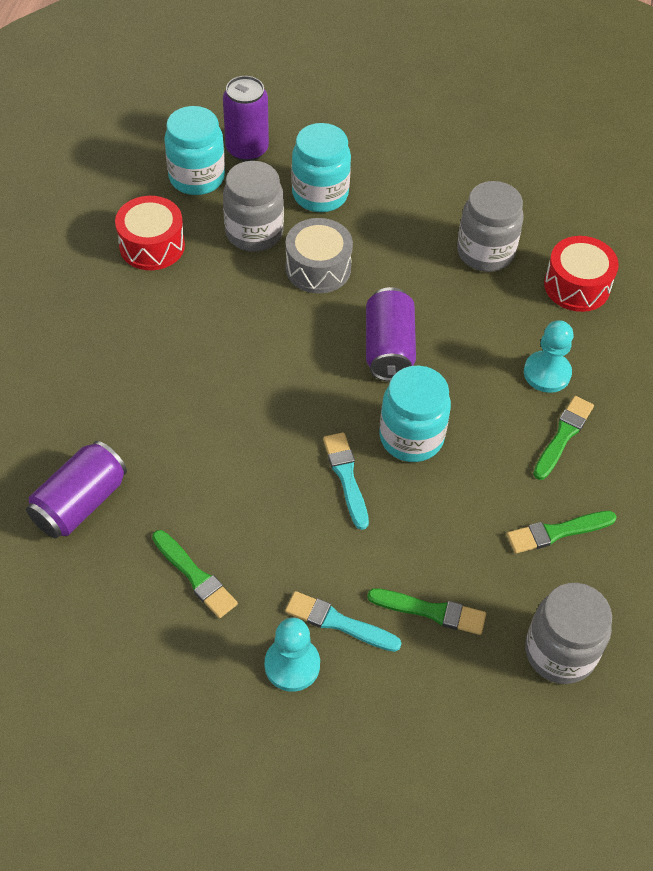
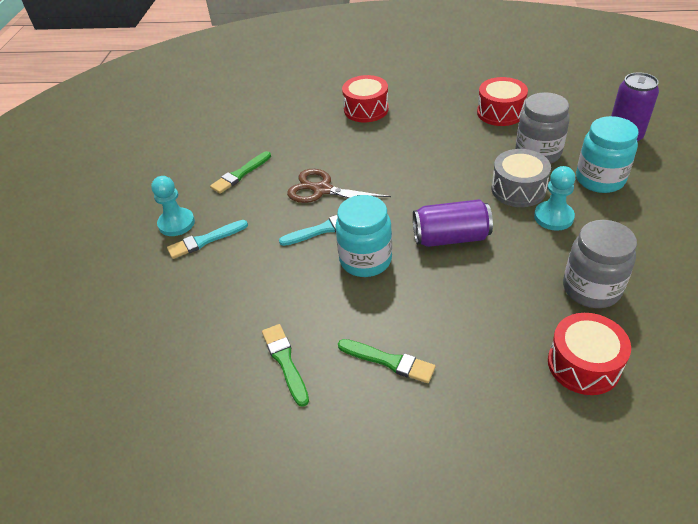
camera: 90 degrees right, 10 degrees down
purple can [26,441,127,539] -> none
turquoise jar [164,106,225,195] -> none
turquoise brush [285,591,401,652] -> turquoise brush turned 135 degrees counterclockwise [167,220,248,259]
green brush [367,588,486,635] -> none
turquoise pawn [524,320,573,393] -> turquoise pawn moved to [534,166,575,231]
grey jar [525,583,612,684] -> none
none -> brown scissors [287,169,391,203]
none -> red drum [342,75,389,122]

